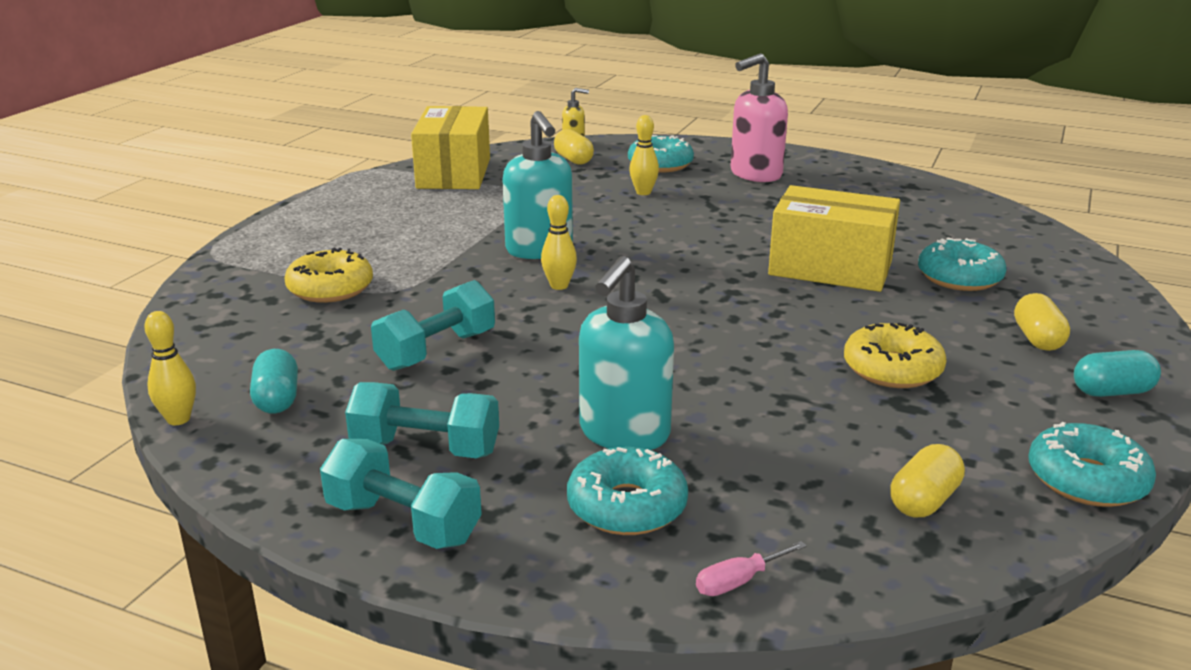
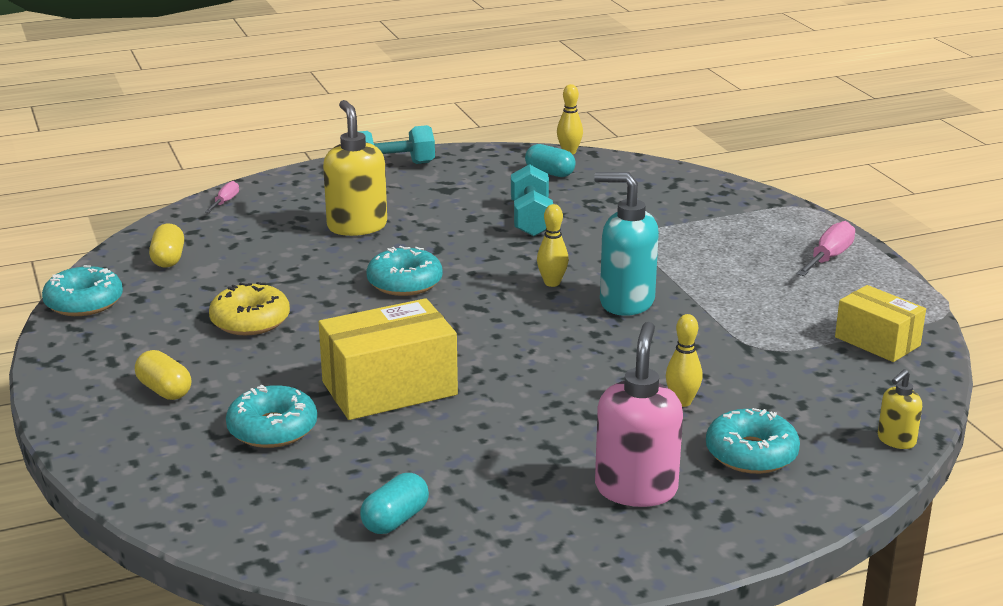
camera: 135 degrees right, 0 degrees up
yellow donut [284,247,373,303] -> none
turquoise dumbbell [345,382,499,458] -> none
yellow box [411,106,490,189] -> yellow box [835,285,926,362], size x0.64
yellow capsule [554,129,594,165] -> none
turquoise donut [567,447,688,535] -> turquoise donut moved to [366,246,443,296]
turquoise soap dispenser [579,256,674,450] -> yellow soap dispenser [323,100,387,236]
turquoise capsule [1074,350,1161,397] -> turquoise capsule moved to [360,473,429,534]
none -> pink screwdriver [796,221,855,276]

